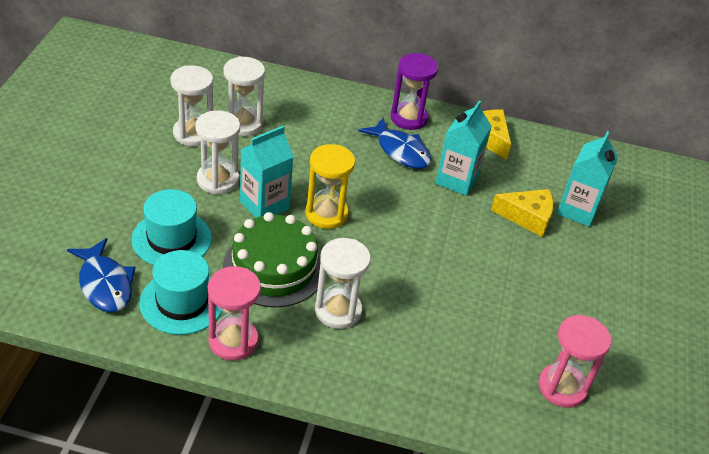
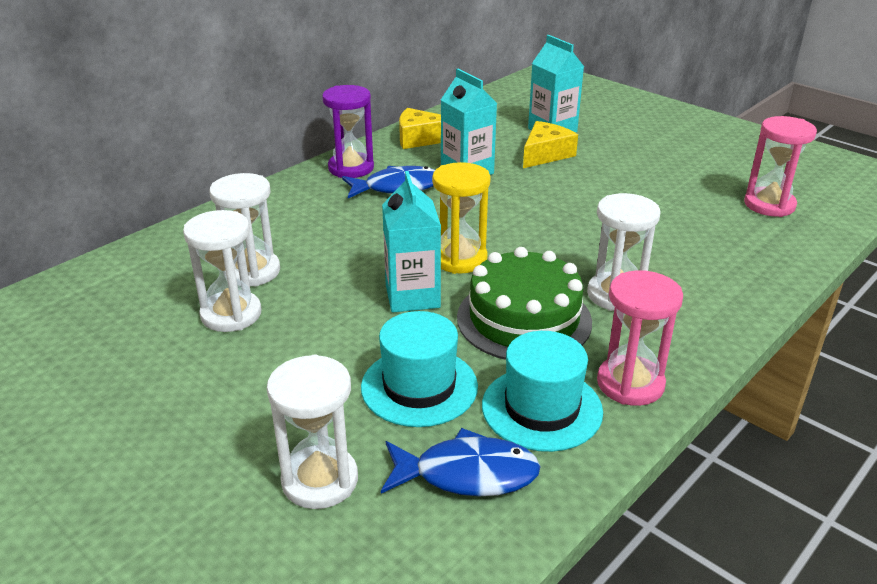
camera: 55 degrees left, 10 degrees down
white hourglass [195,110,240,194] -> white hourglass moved to [267,354,358,509]

